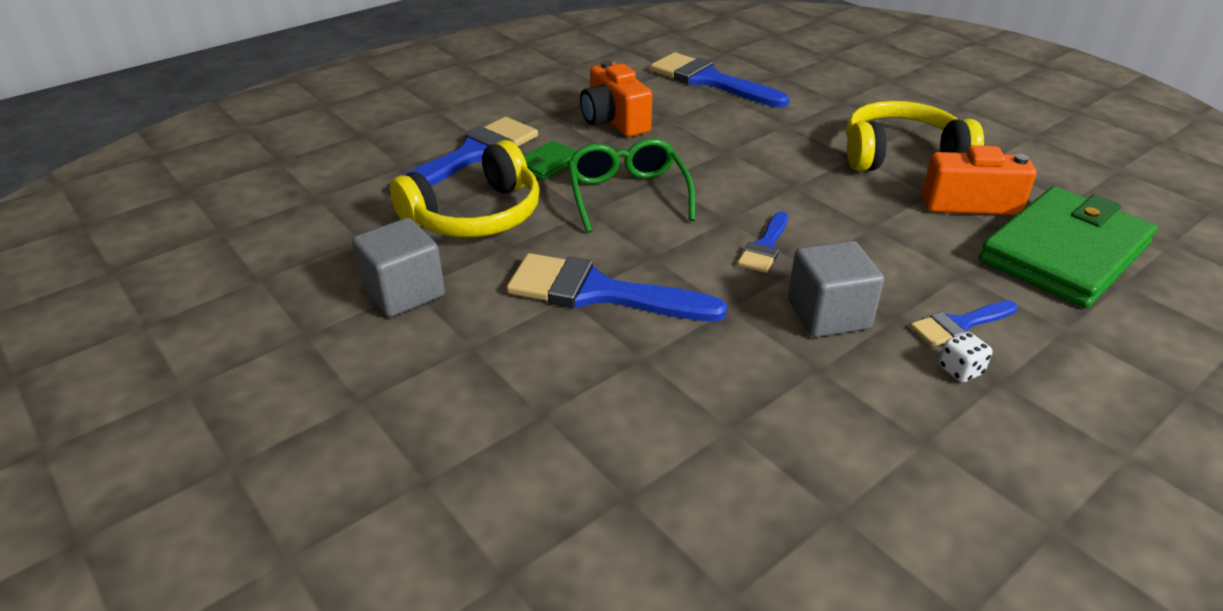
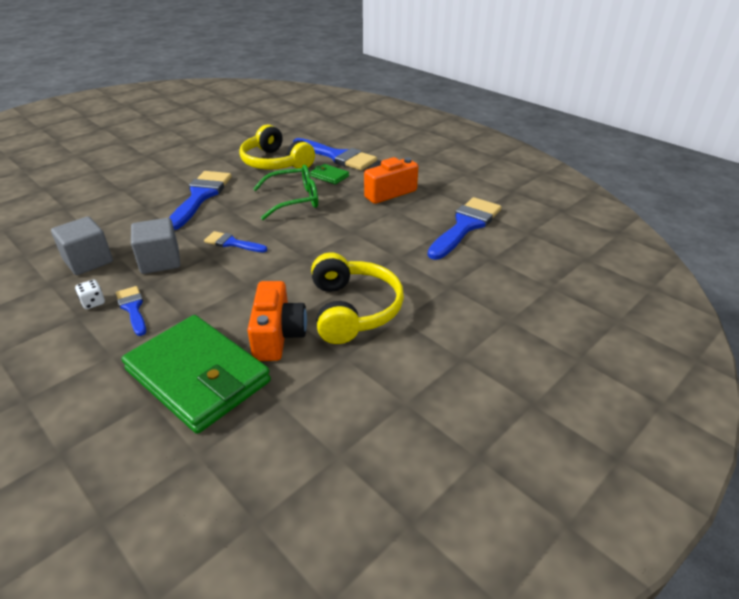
camera: 85 degrees right, 0 degrees up
grey cube [352,218,445,317] -> grey cube moved to [51,217,113,275]

